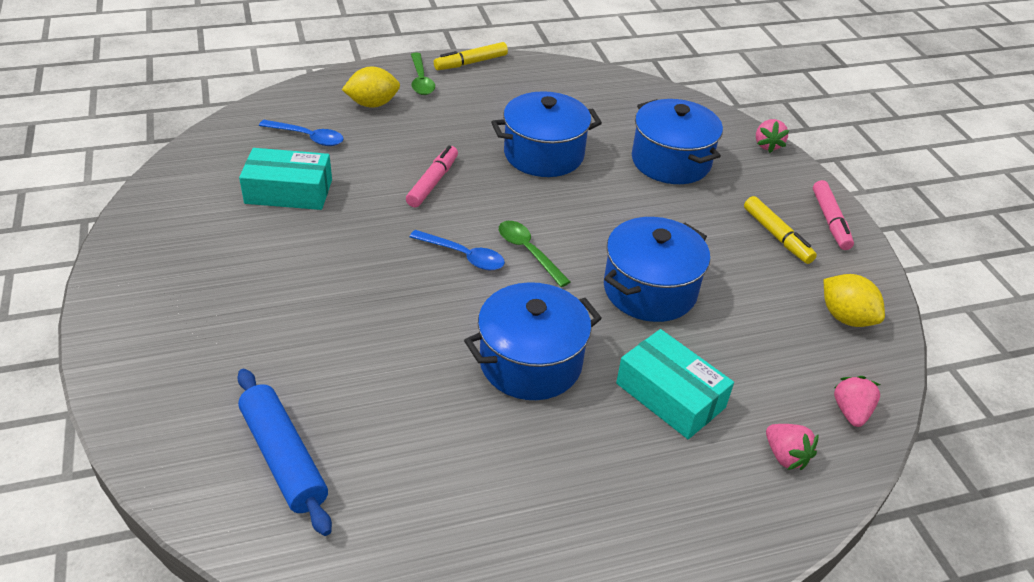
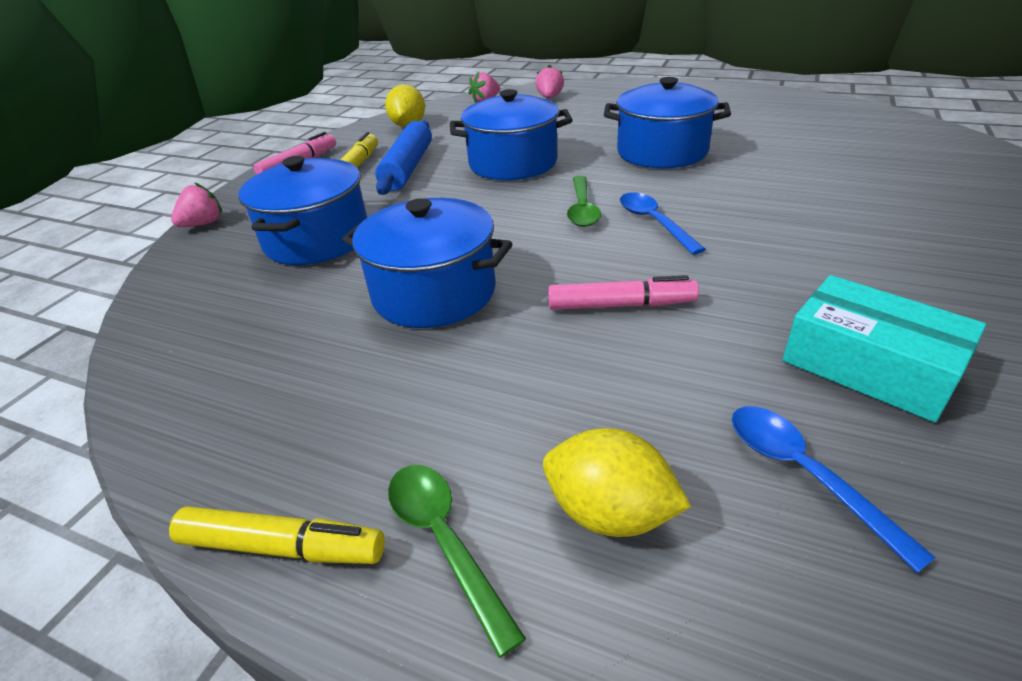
camera: 135 degrees left, 5 degrees down
blue rolling pin [237,369,332,536] -> blue rolling pin moved to [375,120,432,195]
pink marker [406,145,458,208] -> pink marker turned 150 degrees counterclockwise [548,275,699,310]
green spoon [411,53,435,95] -> green spoon turned 60 degrees counterclockwise [388,465,526,658]
turquoise box [616,329,734,439] -> none

